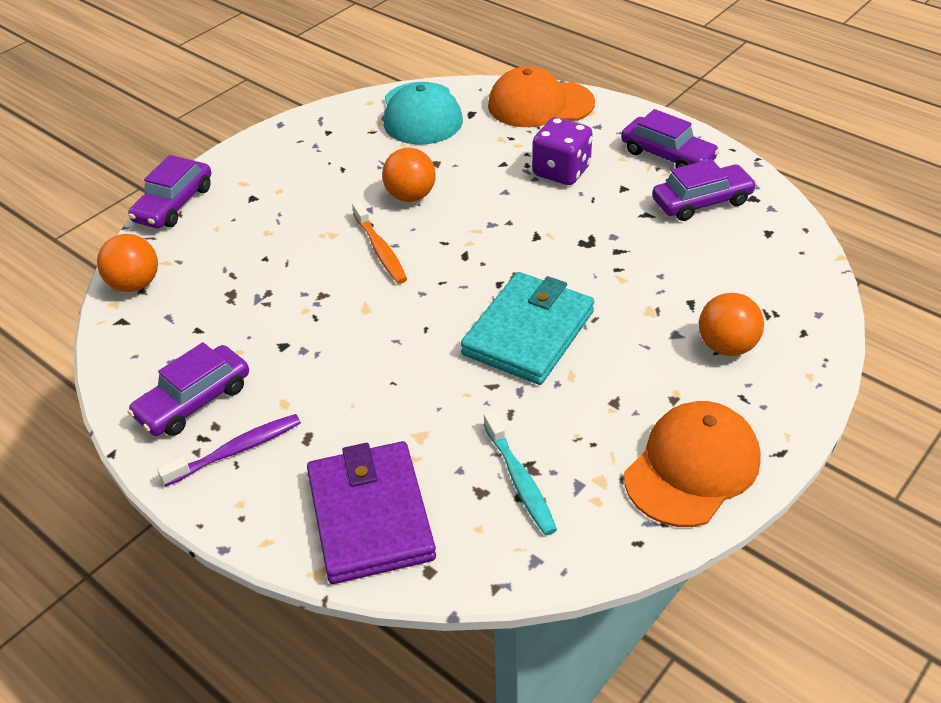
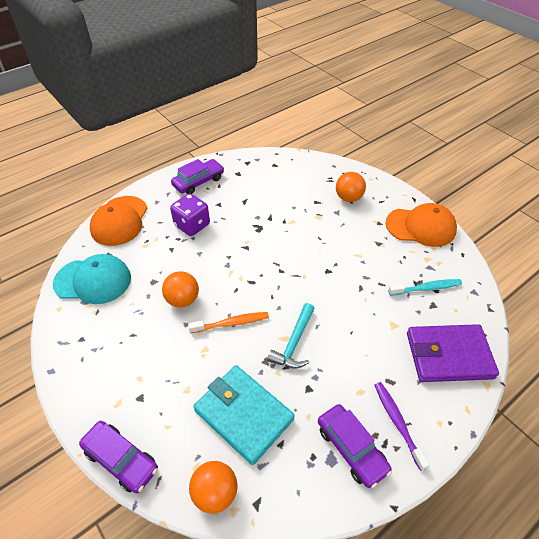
camera: 80 degrees left, 5 degrees up
turquoise wallet [461,272,594,385] -> turquoise wallet moved to [193,365,295,465]
orange cap [624,401,761,527] -> orange cap turned 135 degrees clockwise [385,203,457,247]
purple car [652,159,757,221] -> none
none -> turquoise hammer [267,303,315,368]

